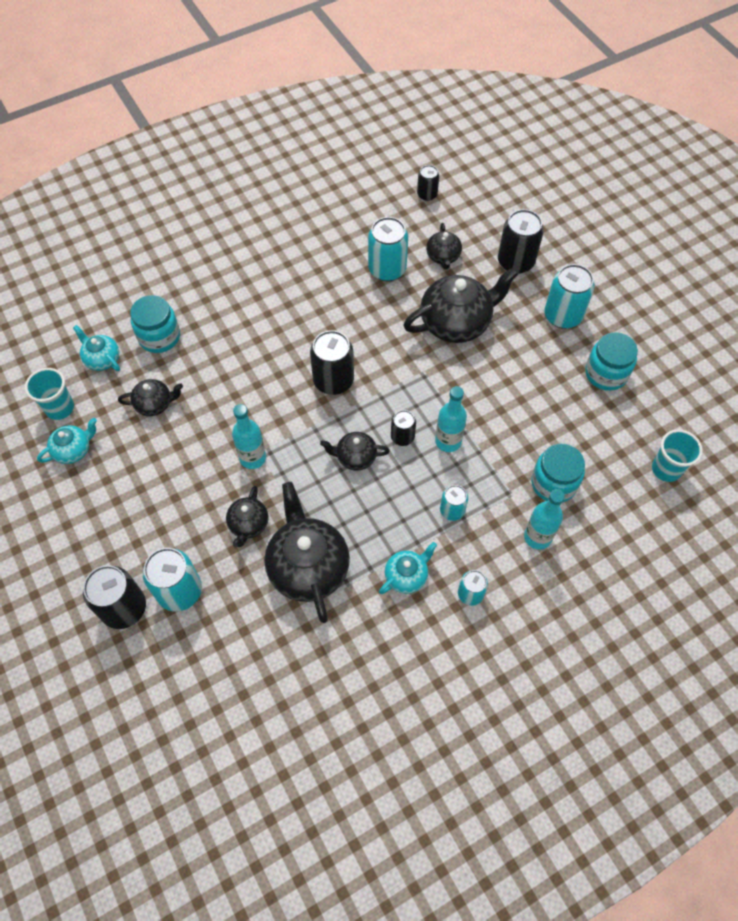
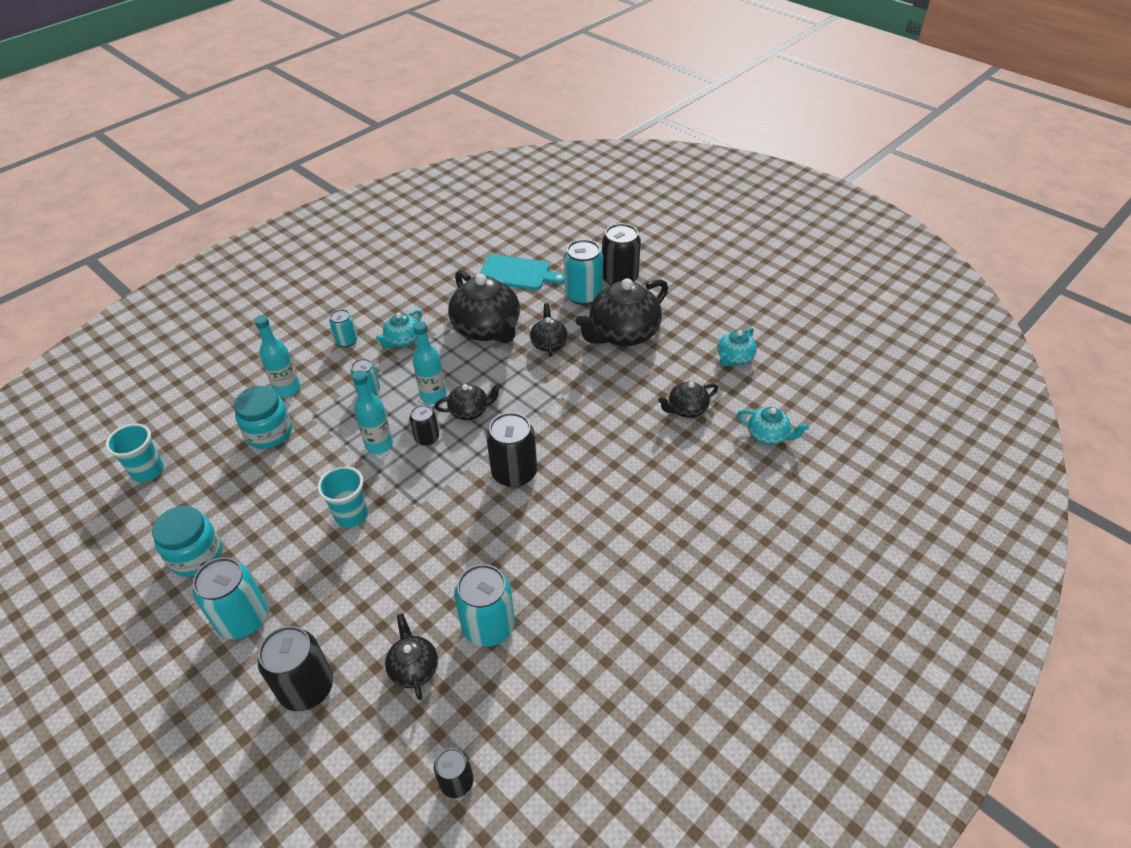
camera: 165 degrees right, 15 degrees down
turquoise cup [25,368,74,420] -> turquoise cup moved to [317,466,368,528]
turquoise jar [130,295,180,353] -> none
turquoise bottle [232,404,266,469] -> turquoise bottle moved to [413,321,447,404]
black teapot [403,268,518,343] -> black teapot moved to [576,279,668,346]
none -> turquoise cutting board [479,254,565,290]

